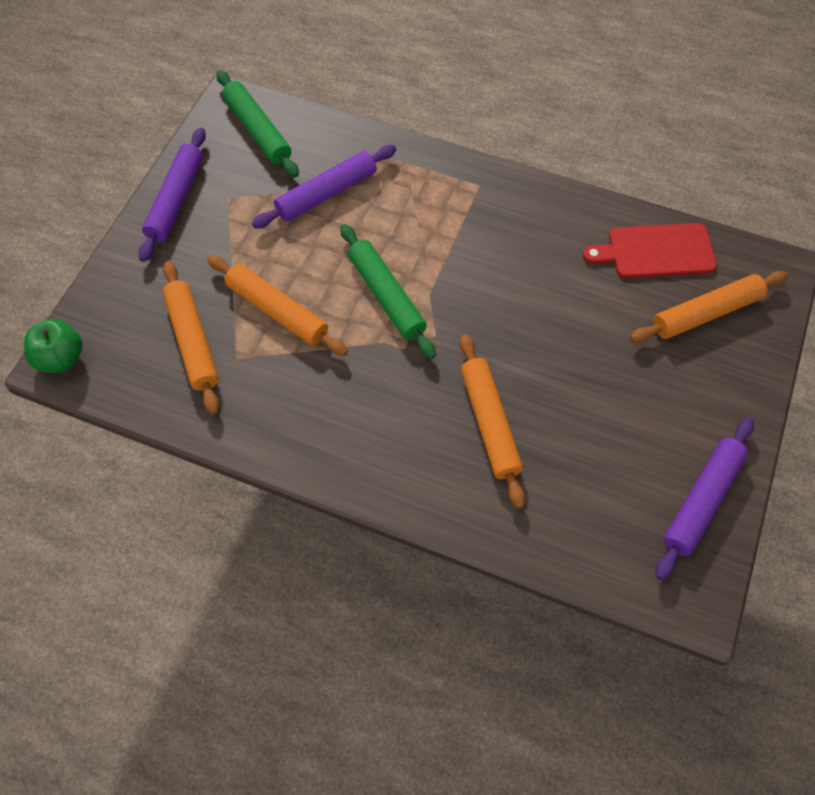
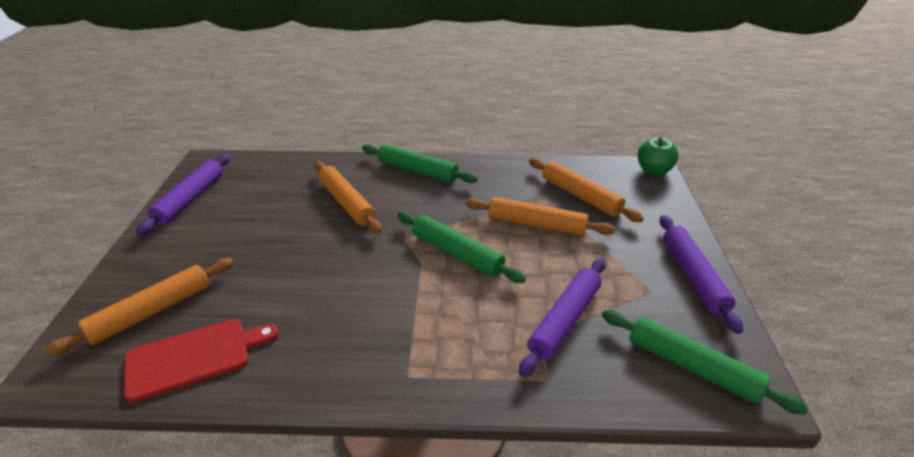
camera: 160 degrees right, 25 degrees down
none -> green rolling pin [362,144,478,183]

